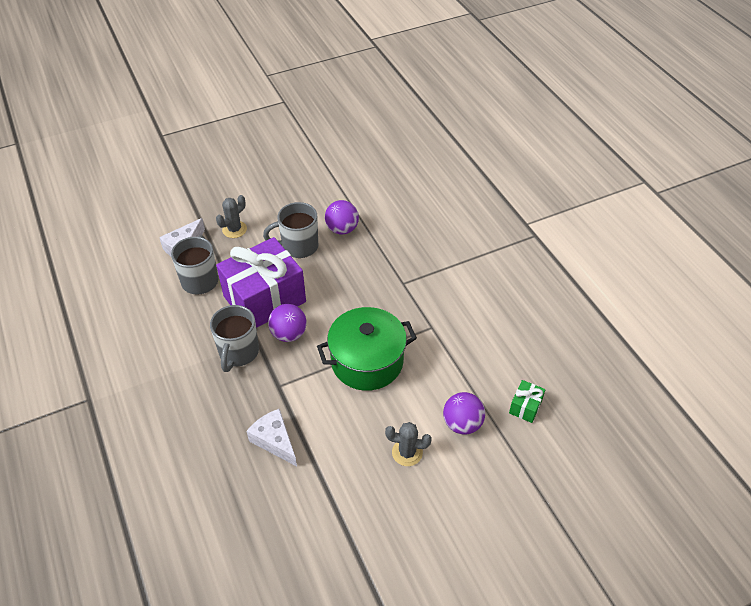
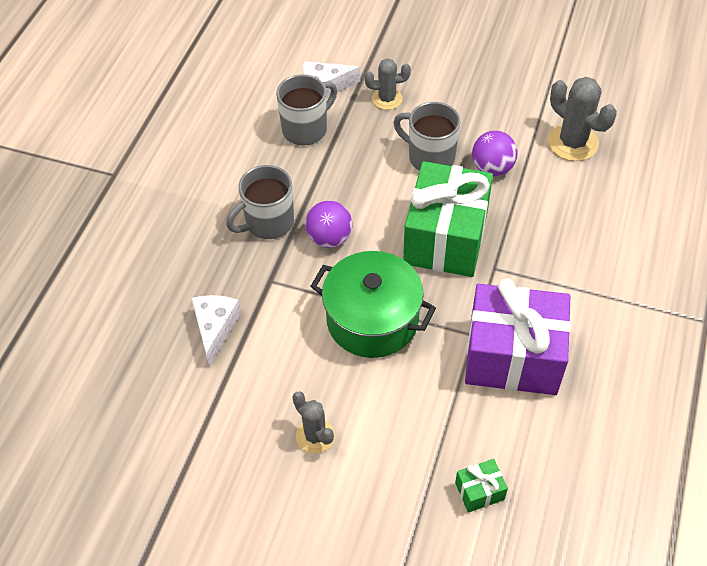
camera: 45 degrees right, 5 degrees up
purple gift [216,237,306,328] -> purple gift moved to [465,278,571,395]
purple ball [443,392,485,435] -> none
none -> green gift [403,161,493,277]
none -> grey cactus [548,77,617,161]

